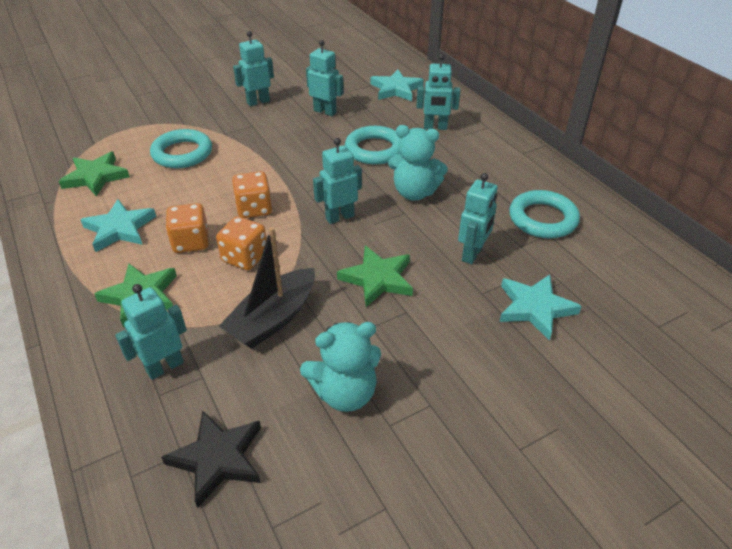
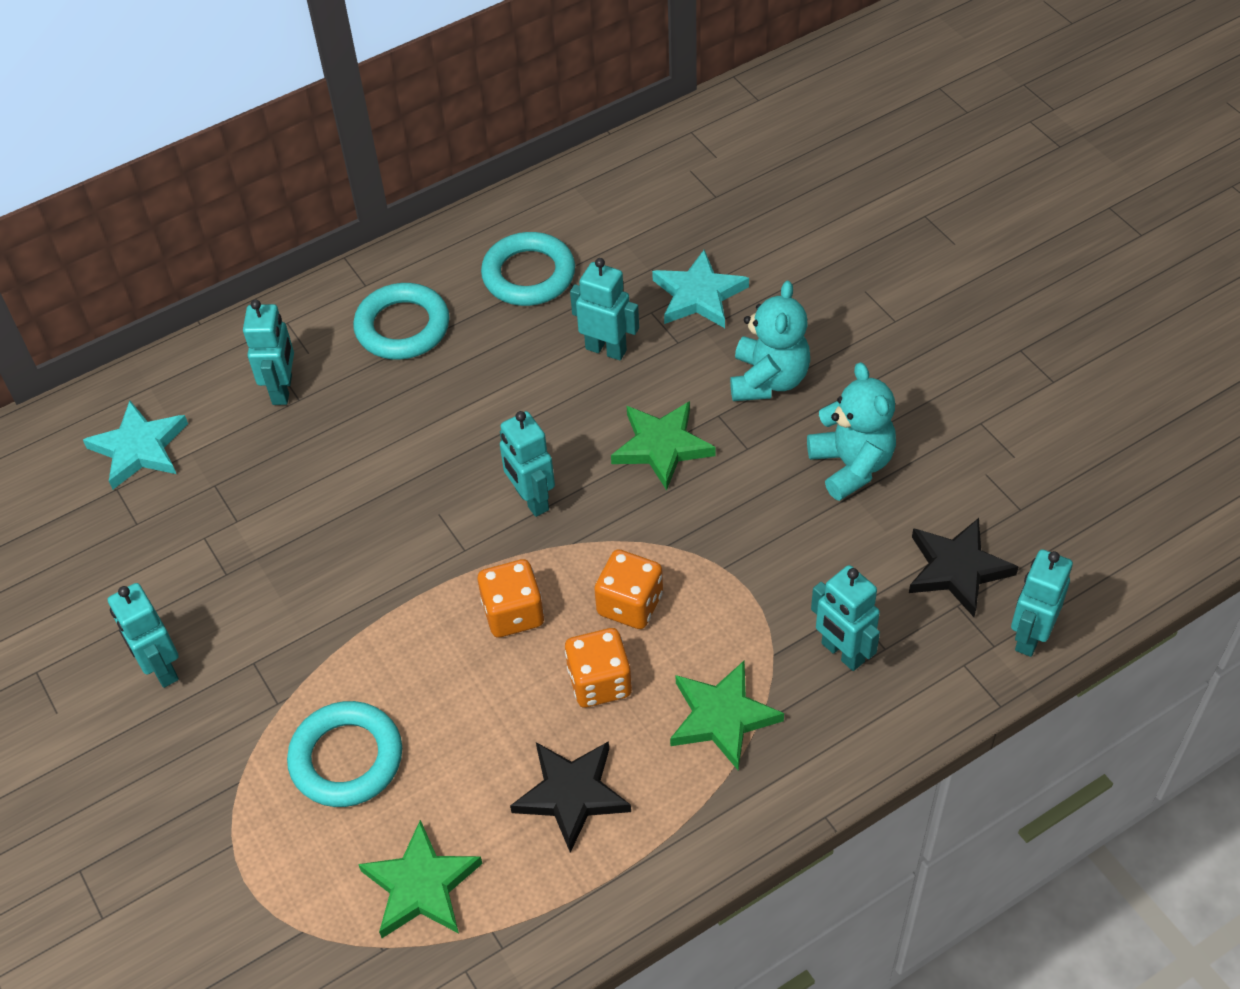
camera: 90 degrees left, 10 degrees up
turquoise star [81,199,156,252] -> black star [510,741,631,853]
black boat [219,227,315,349] -> none
turquoise robot [306,40,343,116] -> turquoise robot moved to [1011,549,1073,657]
turquoise ring [345,126,401,165] -> turquoise ring moved to [353,283,449,360]
turquoise teddy bear [388,125,448,201] -> turquoise teddy bear moved to [730,281,810,401]

